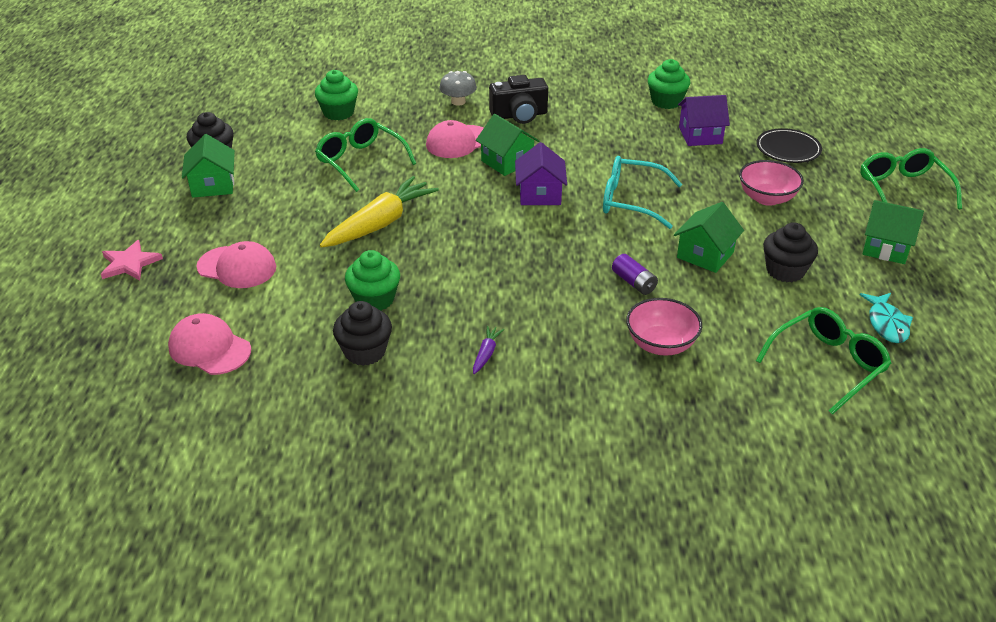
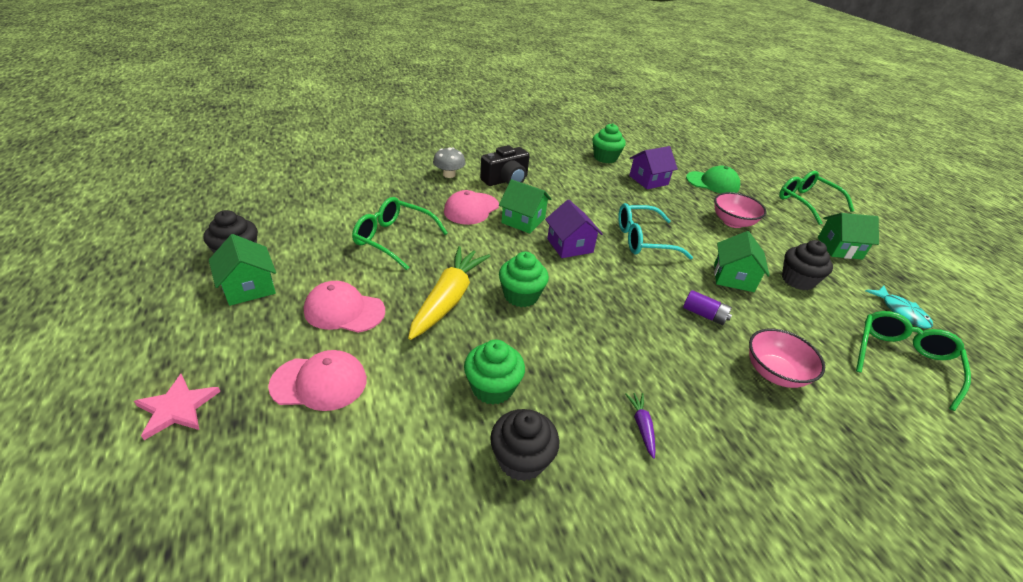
camera: 25 degrees left, 0 degrees up
pink cap [168,313,251,375] -> pink cap moved to [304,281,385,333]
green cupcake [315,70,358,120] -> green cupcake moved to [499,252,549,307]
black plate [756,128,822,163] -> green cap [686,166,740,193]

